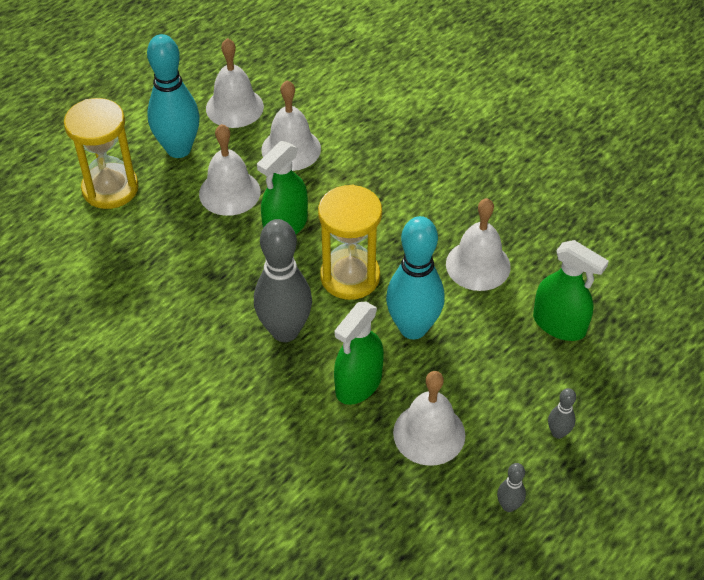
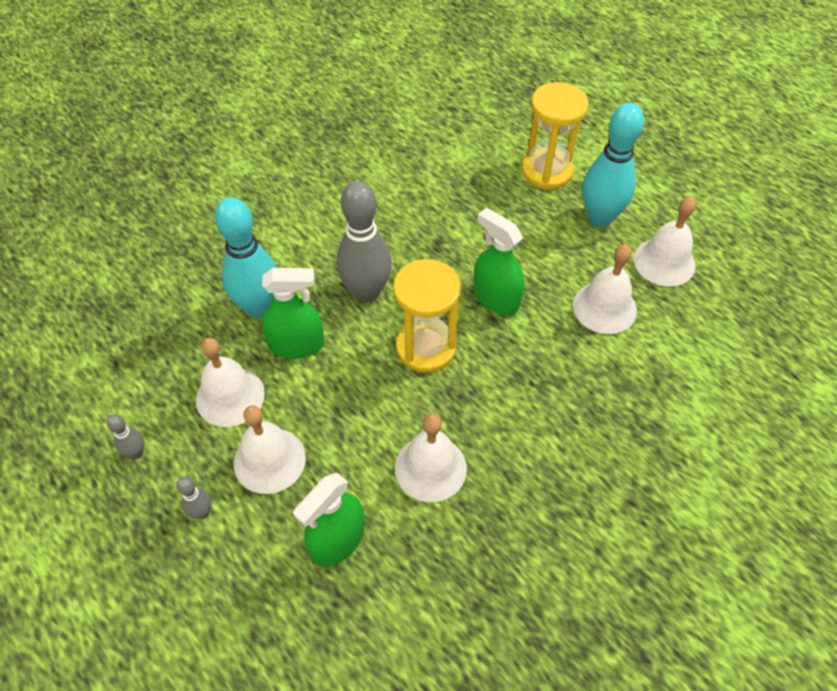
camera: 95 degrees right, 5 degrees up
white bell [199,124,261,216] -> white bell moved to [234,405,306,494]
green spray bottle [334,302,384,405] -> green spray bottle turned 135 degrees clockwise [262,268,325,359]
turquoise bowling pin [386,216,445,339] -> turquoise bowling pin moved to [215,197,277,318]

